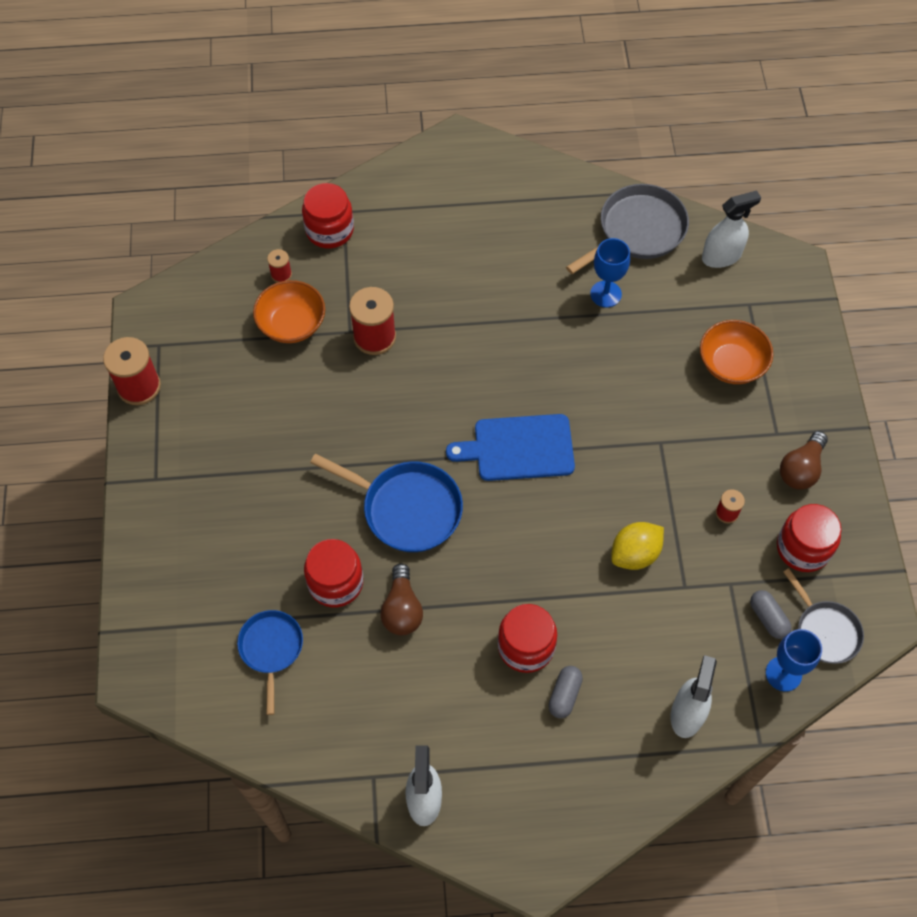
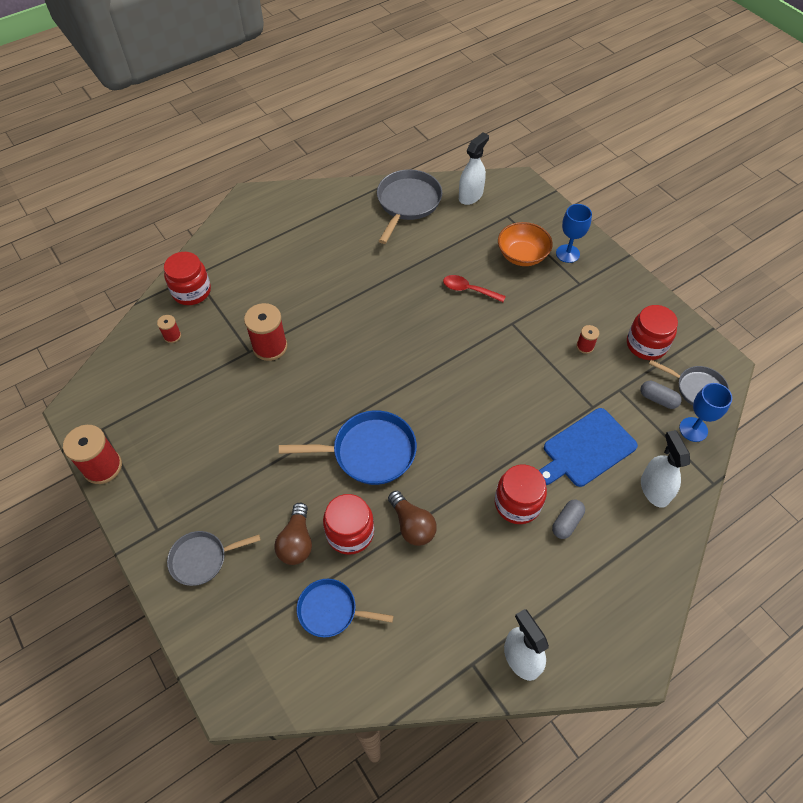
camera: 30 degrees left, 5 degrees down
blue pan [237,610,303,715] -> blue pan turned 45 degrees counterclockwise [297,579,393,637]
orange bowl [253,280,325,343] -> none
blue cutting board [446,414,575,481] -> blue cutting board moved to [539,408,638,487]
grey capsule [548,666,583,718] -> grey capsule turned 45 degrees clockwise [552,499,585,539]
blue goblet [590,238,630,307] -> blue goblet moved to [556,204,592,263]
yellow lemon [611,522,664,570] -> none
brown light bulb [780,431,828,490] -> brown light bulb moved to [274,503,312,565]
none -> grey pan [167,531,261,586]
none -> red spoon [443,275,506,302]

